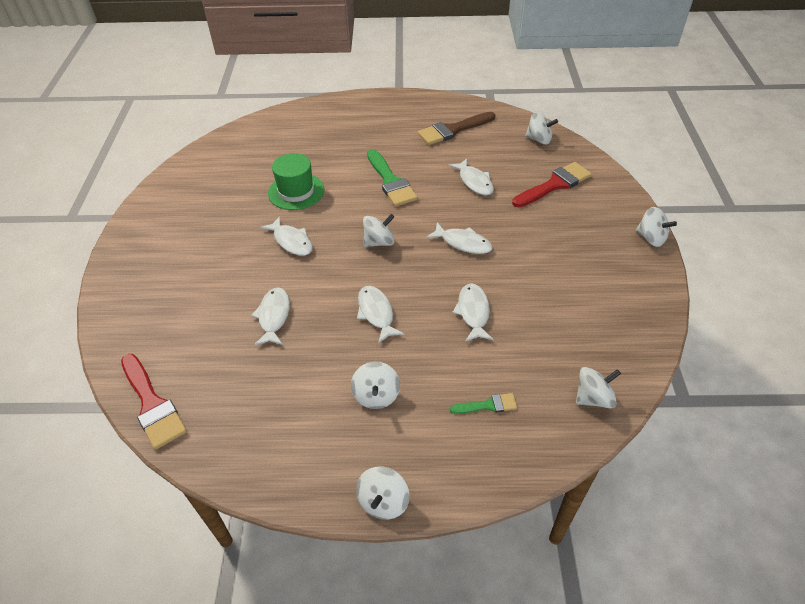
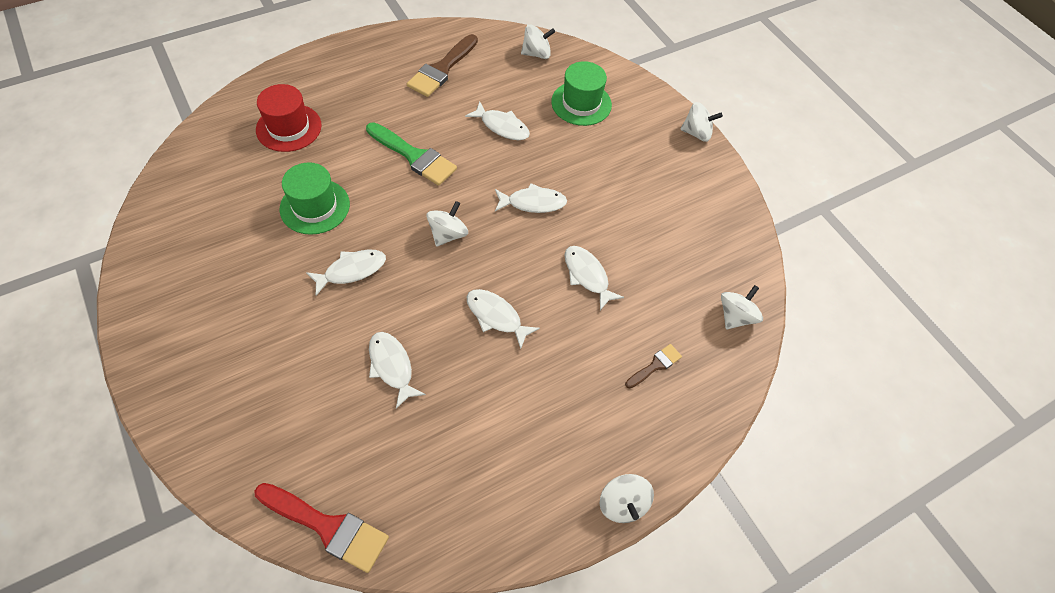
camera: 35 degrees left, 10 degrees up
white fish [260,216,313,256] -> white fish turned 45 degrees counterclockwise [306,250,386,296]
white spinning top [351,362,400,409] -> none
green brush [450,393,517,414] -> brown brush [625,344,682,388]
red brush [512,162,592,207] -> green hat [551,61,612,126]
none -> red hat [256,84,322,152]

